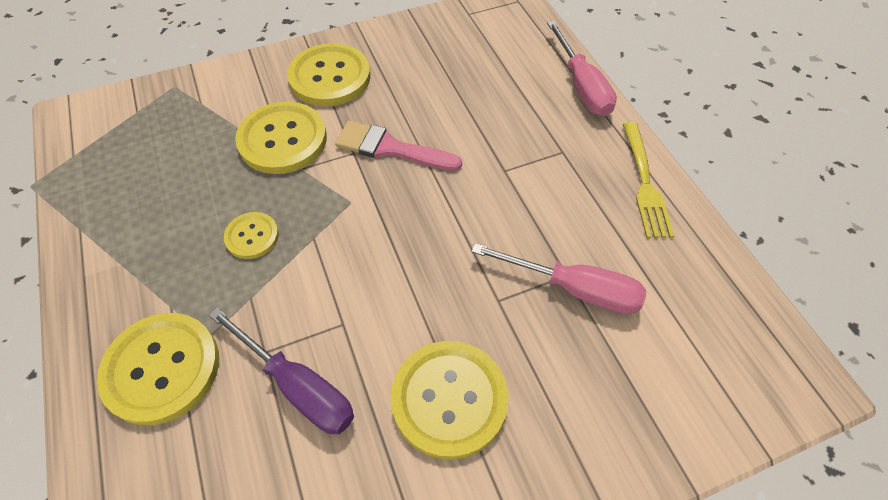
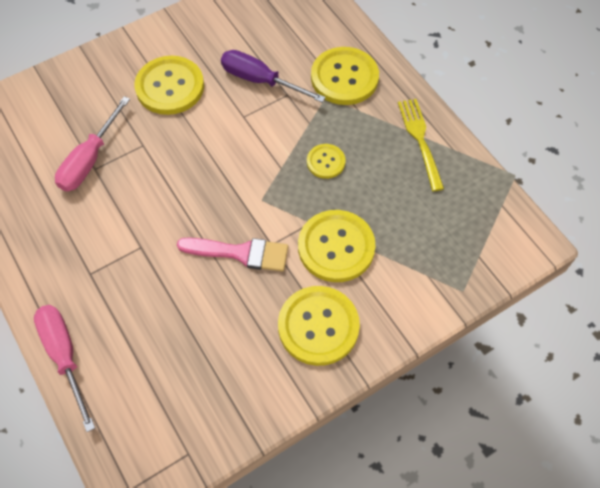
camera: 170 degrees right, 5 degrees up
pink screwdriver [471,243,646,314] -> pink screwdriver turned 75 degrees counterclockwise [55,96,130,192]
yellow fork [623,122,674,238] -> yellow fork moved to [398,99,444,191]

